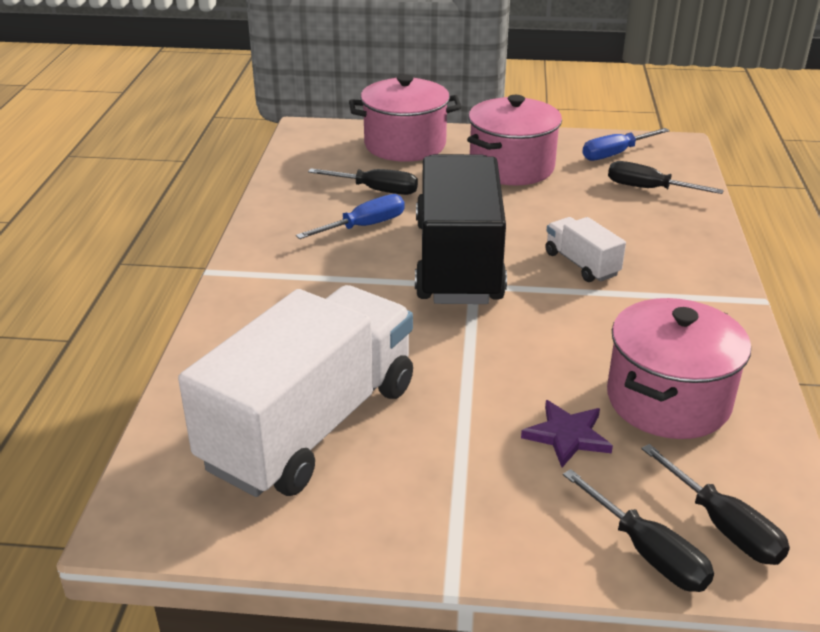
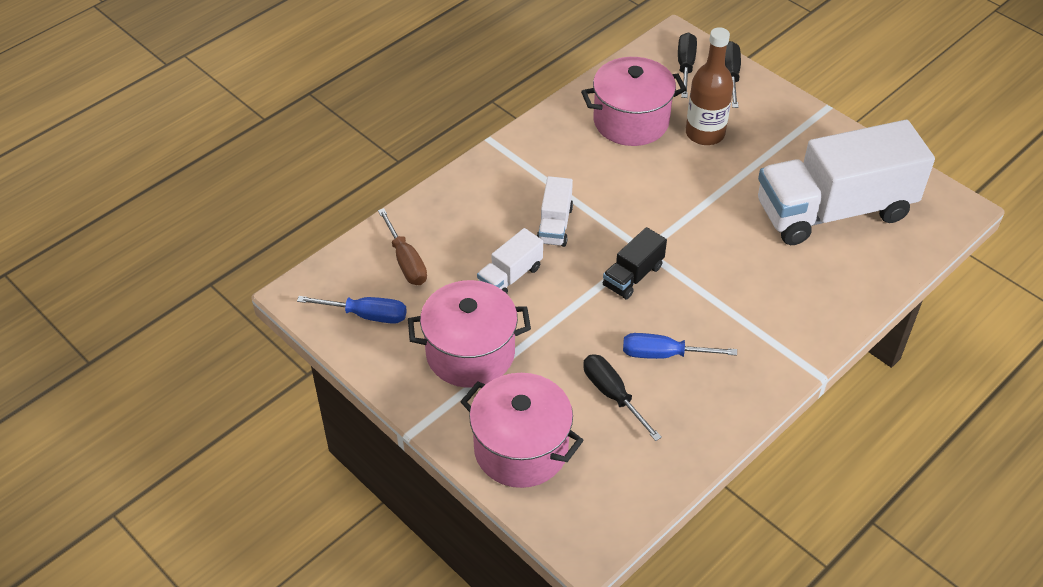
camera: 140 degrees left, 15 degrees up
black truck [415,154,507,304] -> black truck [603,227,667,299], size x0.43
purple star [521,400,613,467] -> brown bottle [686,27,733,145]
black screwdriver [608,161,724,194] -> brown screwdriver [378,208,427,285]
none -> white truck [477,228,543,294]

